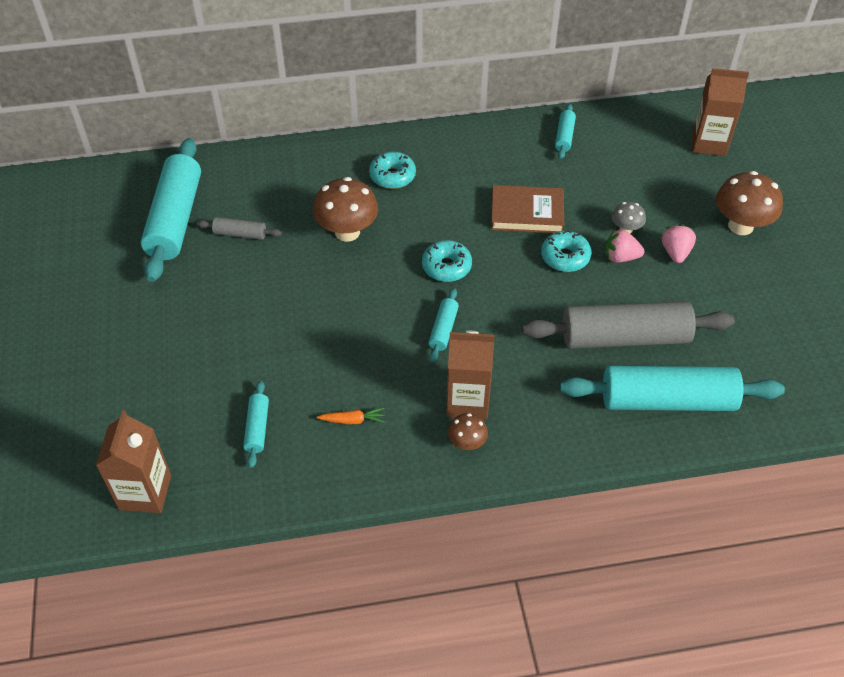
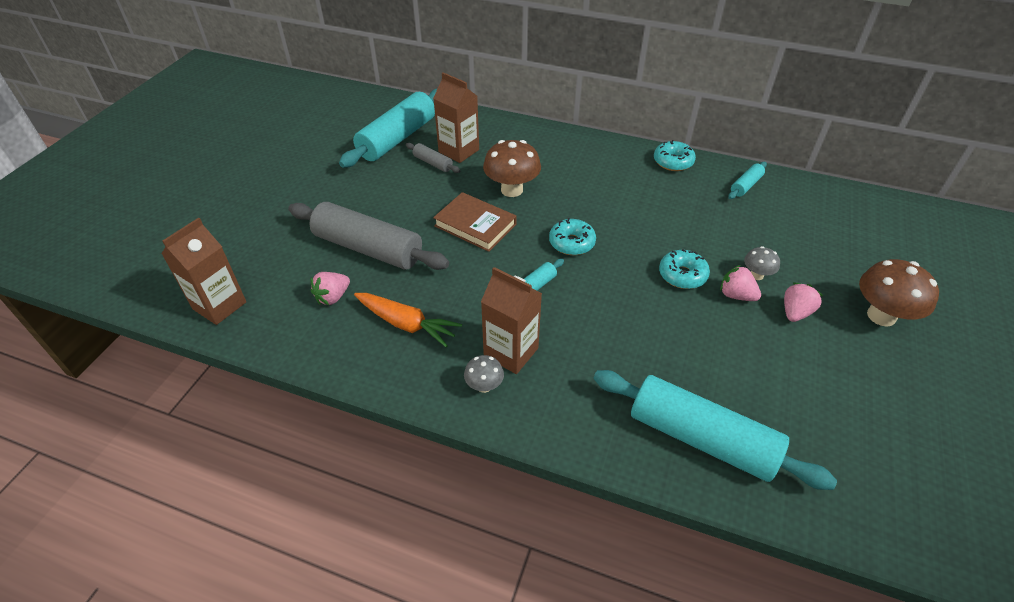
camera: 30 degrees right, 5 degrees down
turquoise rolling pin [243,381,269,468] -> pink strawberry [311,272,350,305]
orange carrot [317,408,385,425] -> orange carrot [354,293,462,347], size x1.89
turquoise donut [369,152,416,189] -> turquoise donut moved to [654,140,696,171]
brown mushroom [448,413,488,450] -> grey mushroom [464,355,504,393]
brown book [491,185,564,233] -> brown book moved to [433,192,516,252]
grey rolling pin [522,301,734,349] -> grey rolling pin moved to [288,202,449,270]
brown carton [692,68,749,156] -> brown carton moved to [433,72,479,163]

